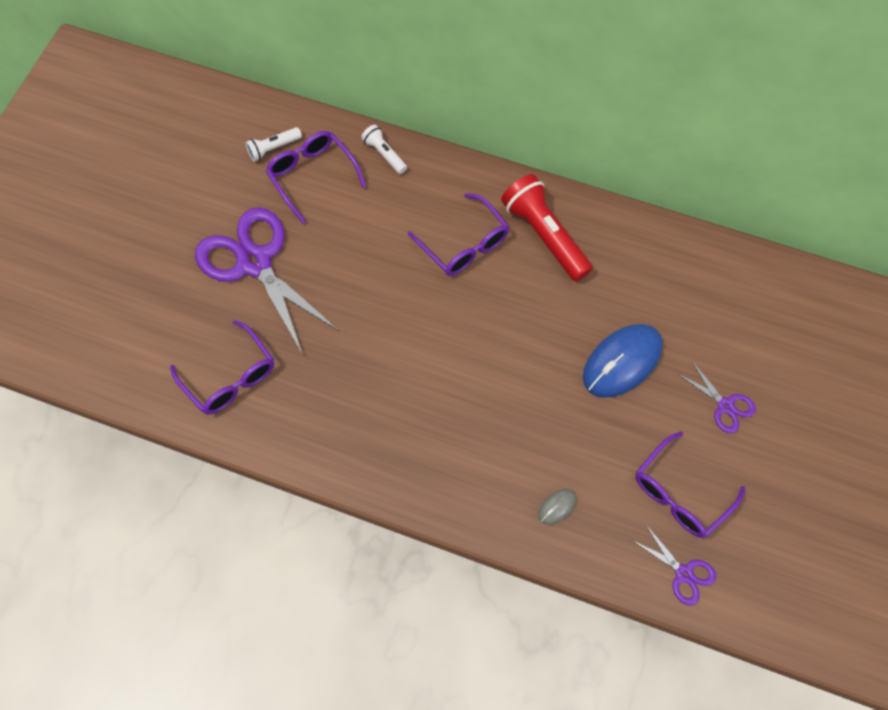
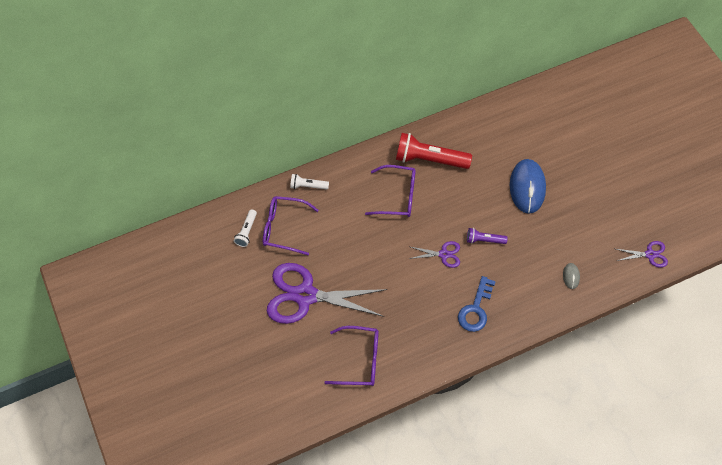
camera: 45 degrees left, 5 degrees down
purple glasses [635,431,745,538] -> none
purple scissors [678,361,756,433] -> purple scissors moved to [409,241,460,268]
none -> blue key [458,276,496,332]
none -> purple flashlight [467,228,508,244]

